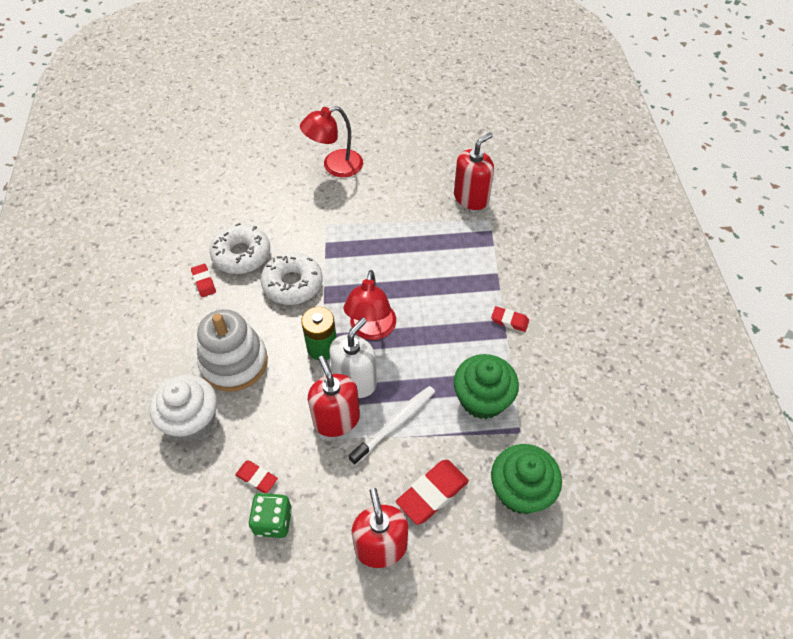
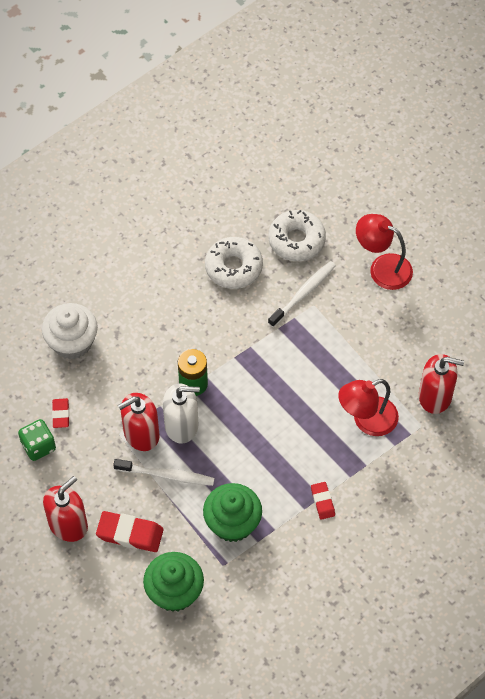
camera: 55 degrees right, 5 degrees up
red eraser [191,264,216,297] -> none
white stacking toy [197,309,268,392] -> none
white donut [261,252,323,305] -> white donut moved to [268,210,326,261]
red soap dispenser [308,356,360,437] -> red soap dispenser turned 150 degrees counterclockwise [118,393,159,451]
red lamp [344,270,396,340] -> red lamp moved to [338,379,399,436]
none -> white toothbrush [268,261,336,327]

